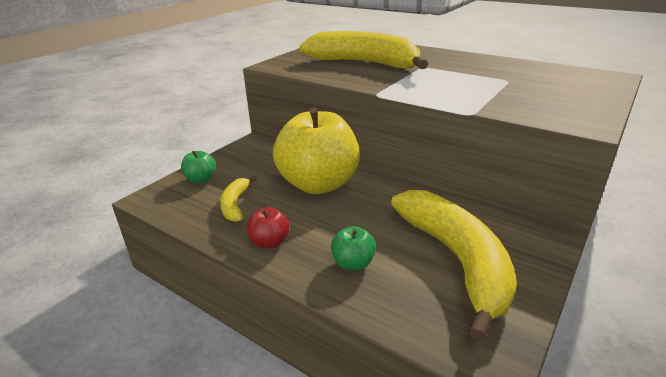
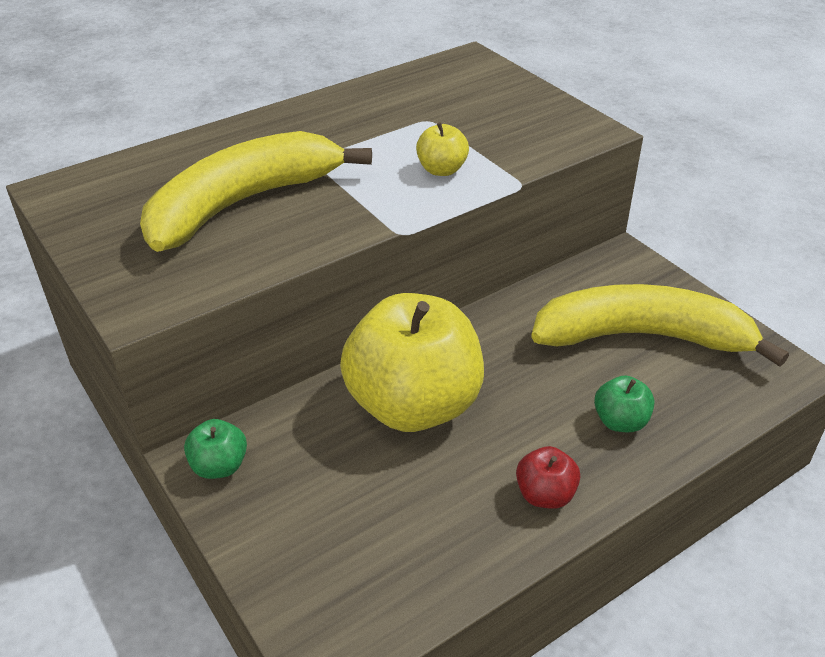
camera: 70 degrees left, 10 degrees up
green apple [181,151,216,183] -> green apple moved to [184,419,247,479]
yellow banana [220,176,257,222] -> none
none -> yellow apple [416,122,469,176]

